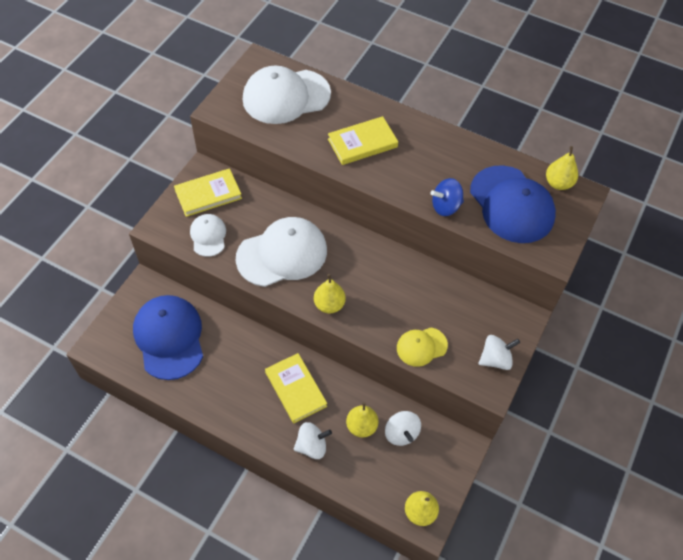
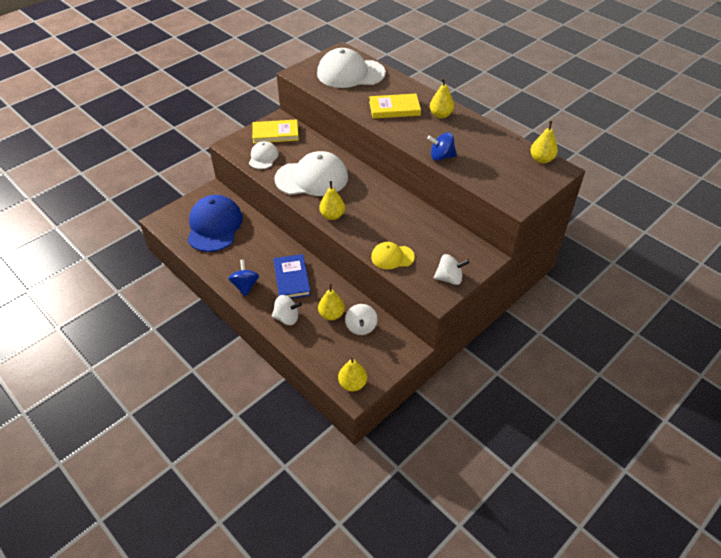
camera: 20 degrees right, 10 degrees down
yellow book [265,353,327,423] -> blue book [273,254,311,299]
blue cap [470,165,556,243] -> none
none -> blue spinning top [228,259,259,297]
none -> yellow pear [430,78,454,118]

